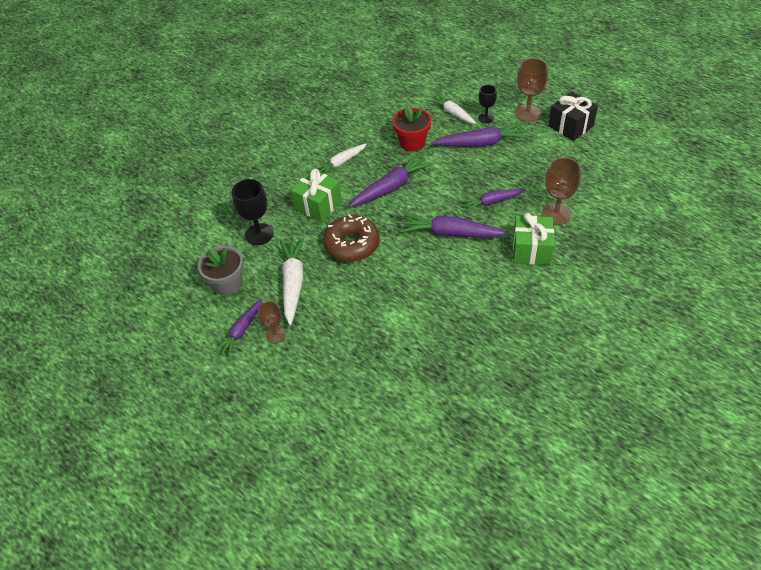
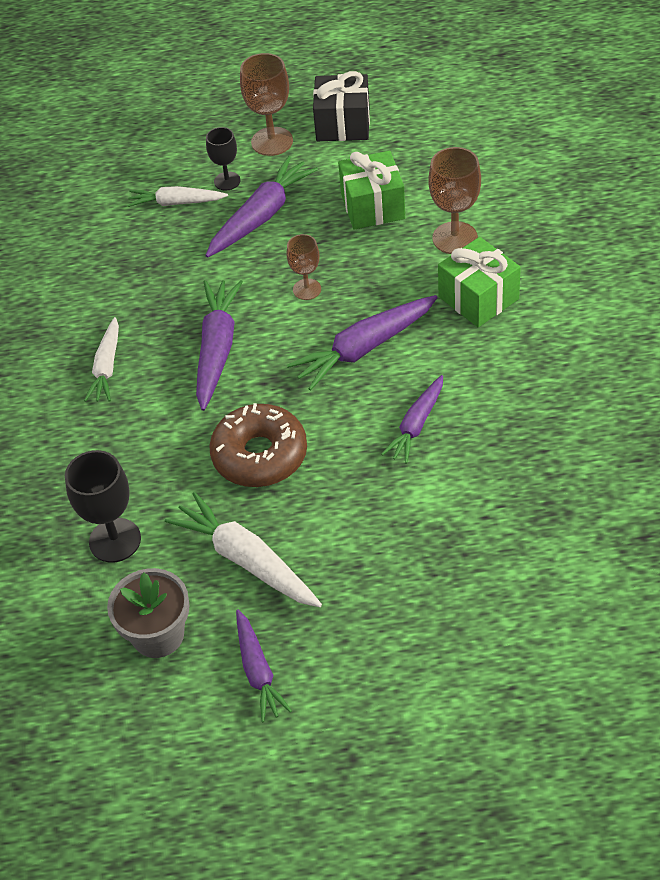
camera: 45 degrees left, 0 degrees up
brown goblet [258,301,286,344] -> brown goblet moved to [287,234,321,300]
green gift [291,169,342,222] -> green gift moved to [338,151,405,230]
red flower pot [393,105,431,152] -> none
purple carrot [461,189,525,211] -> purple carrot moved to [382,375,443,463]

